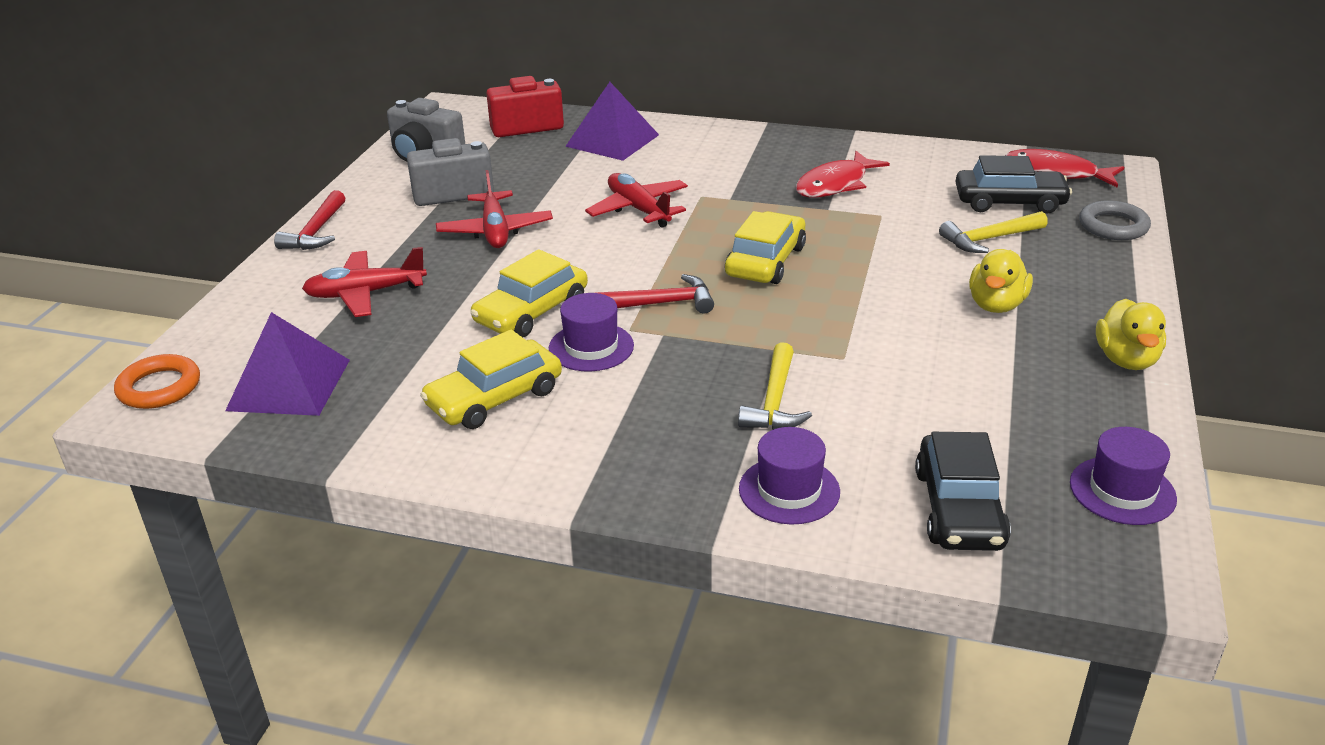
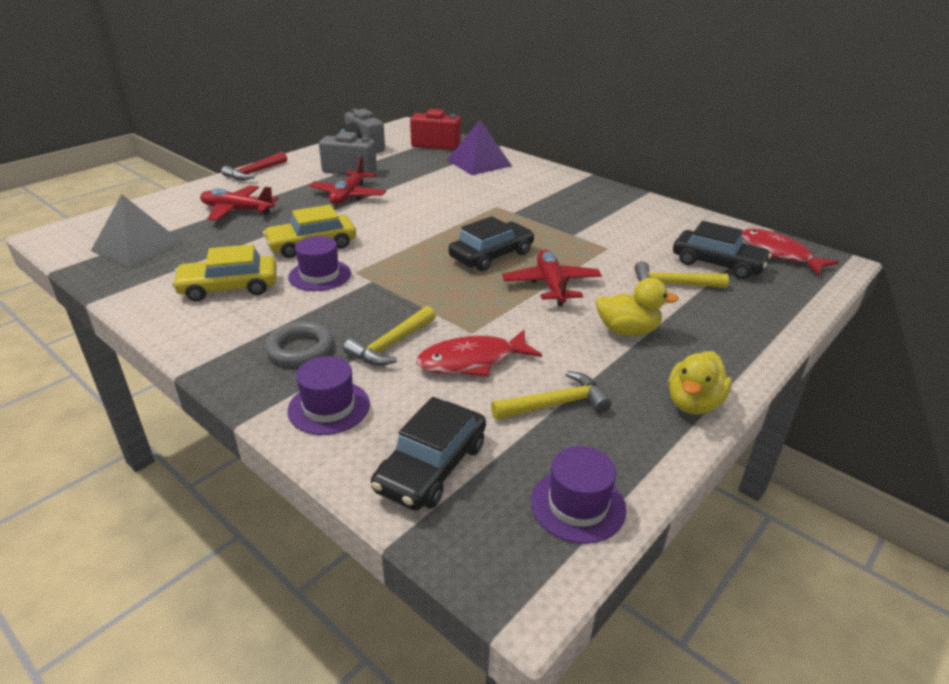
camera: 25 degrees right, 0 degrees up
orange ring [114,354,200,409] -> none
purple pyramid [225,312,350,416] -> grey pyramid [91,194,183,268]
red plane [585,173,688,228] -> red plane moved to [502,250,602,306]
red hammer [596,274,714,313] -> none
yellow car [725,211,806,284] -> black car [448,216,534,271]
red fish [795,151,890,197] -> red fish moved to [416,330,542,377]
yellow duck [969,249,1033,313] -> yellow duck turned 135 degrees counterclockwise [595,278,679,336]
grey ring [1079,200,1151,240] -> grey ring moved to [265,322,333,366]
none -> yellow hammer [491,371,612,420]

